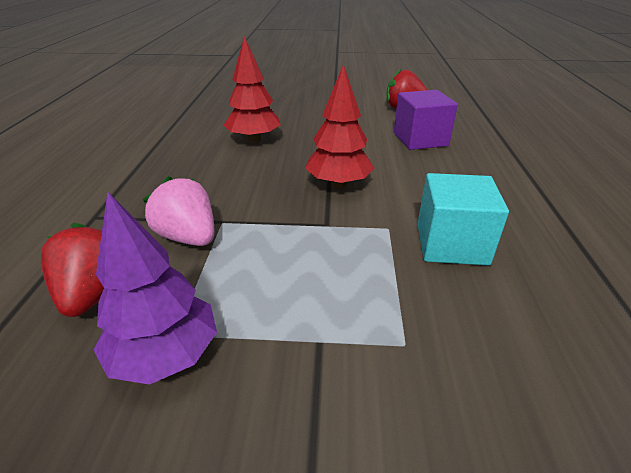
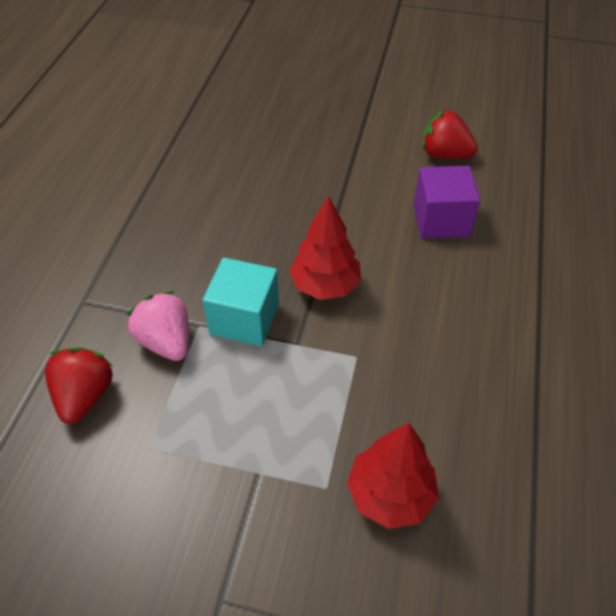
camera: 10 degrees right, 15 degrees up
purple tree [93,192,217,385] -> none
red tree [224,36,281,143] -> red tree moved to [347,423,439,529]
turquoise cube [417,173,509,266] -> turquoise cube moved to [203,258,279,346]

